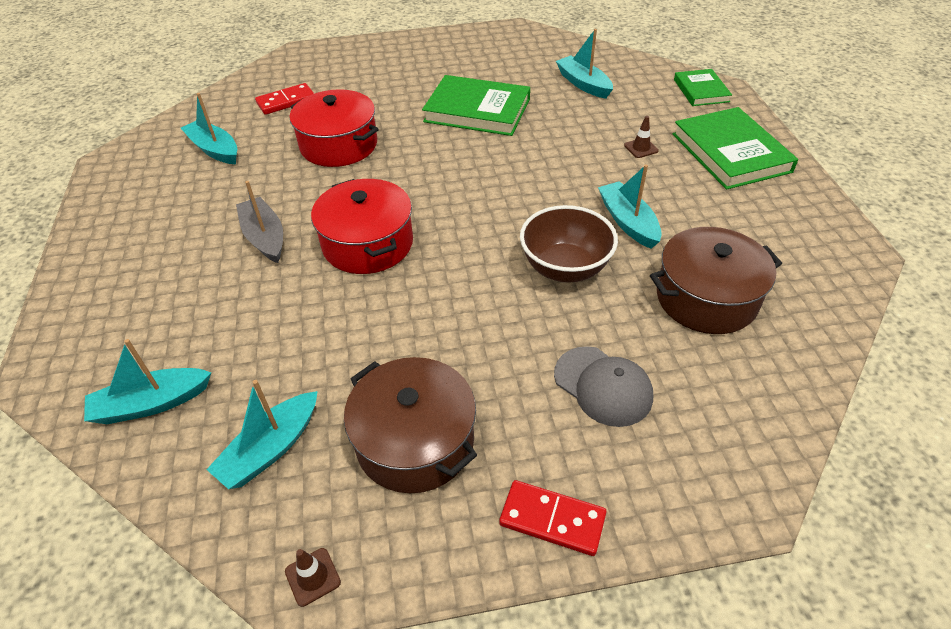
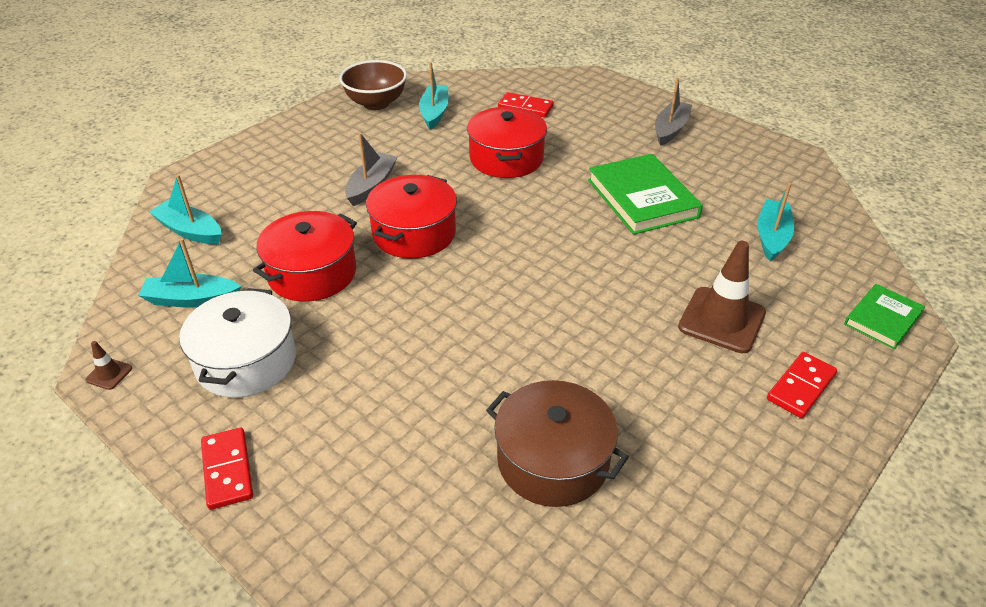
camera: 50 degrees right, 5 degrees down
brown pot [344,357,477,493] -> white pot [179,288,296,398]
brown bowl [520,205,618,283] -> brown bowl moved to [339,60,407,110]
grey cap [554,346,653,427] -> none
turquoise boat [598,164,662,249] -> none
brown traffic cone [624,116,659,158] -> brown traffic cone [678,241,766,353], size x2.30
green book [672,107,798,190] -> red domino [767,352,837,418]
none -> red pot [253,211,357,302]
none -> grey boat [655,78,692,146]

